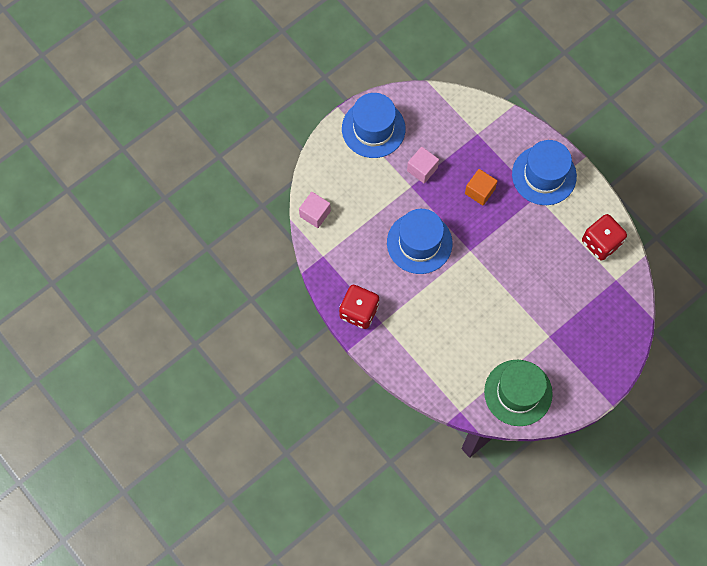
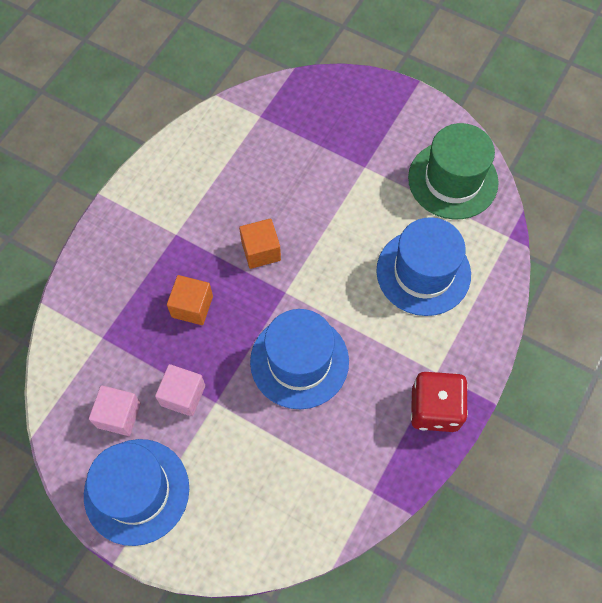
camera: 110 degrees left, 5 degrees down
pink cube [299,192,331,228] -> pink cube moved to [89,385,141,436]
blue hat [512,140,577,205] -> blue hat moved to [376,217,471,316]
red dice [582,214,627,261] -> none
none -> orange cube [239,219,281,269]

